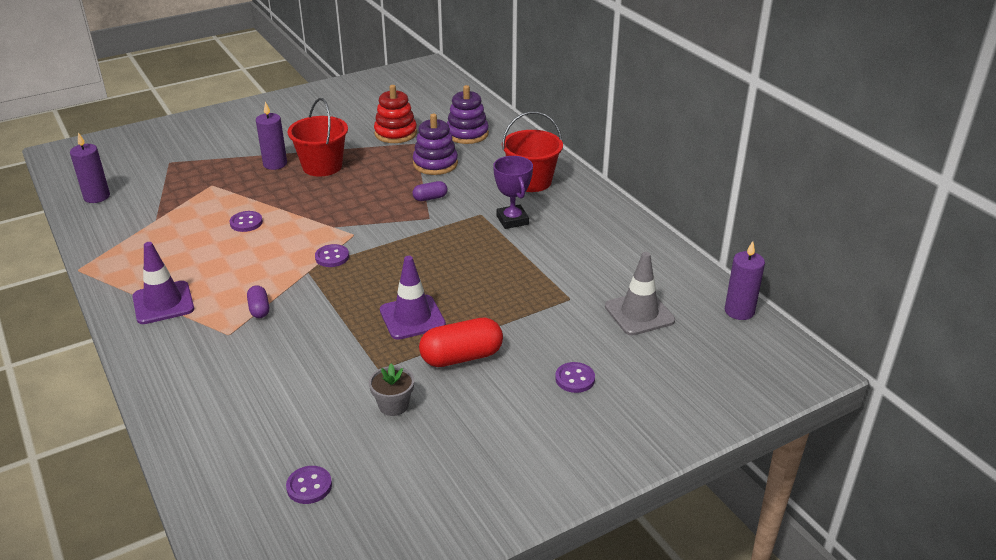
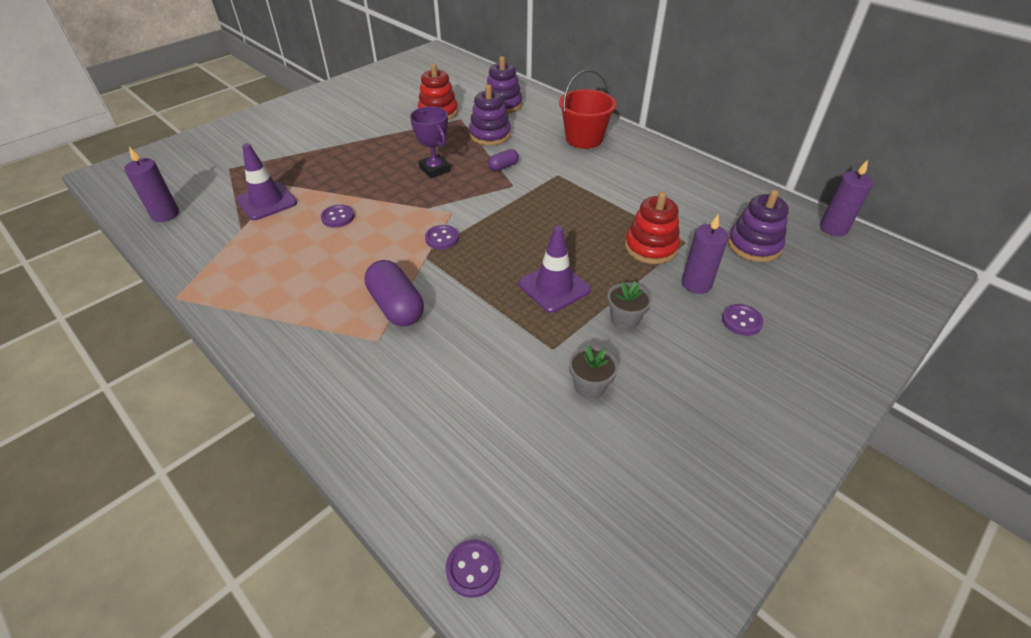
camera: 15 degrees left, 10 degrees up
purple traffic cone [133,242,194,324] -> purple traffic cone moved to [236,143,297,220]
purple capsule [247,285,269,318] -> purple capsule [364,260,424,326], size x1.90
purple candle [256,102,287,170] -> purple candle moved to [682,215,728,294]
purple button [286,466,332,504] -> purple button moved to [445,539,500,598]
red bucket [288,98,348,177] -> none
red capsule [419,318,503,367] -> grey flower pot [607,281,652,330]
purple trophy [493,156,533,229] -> purple trophy moved to [410,106,451,178]
grey traffic cone [605,252,675,336] -> purple stacking toy [728,190,789,262]
none -> red stacking toy [625,191,680,264]

